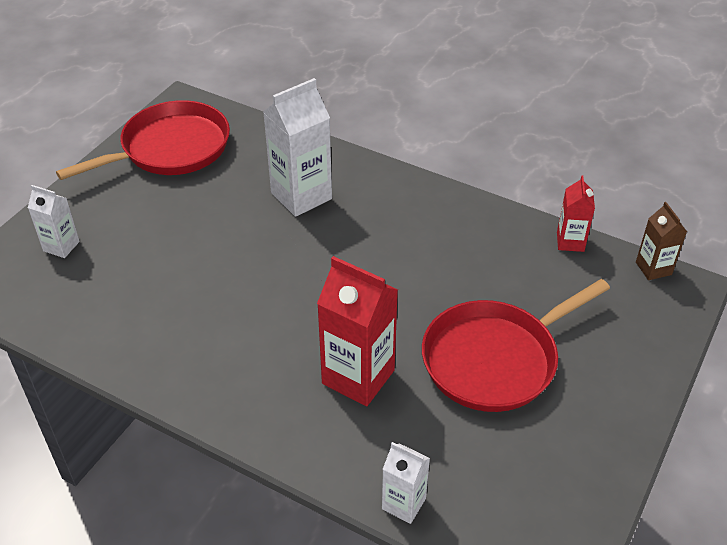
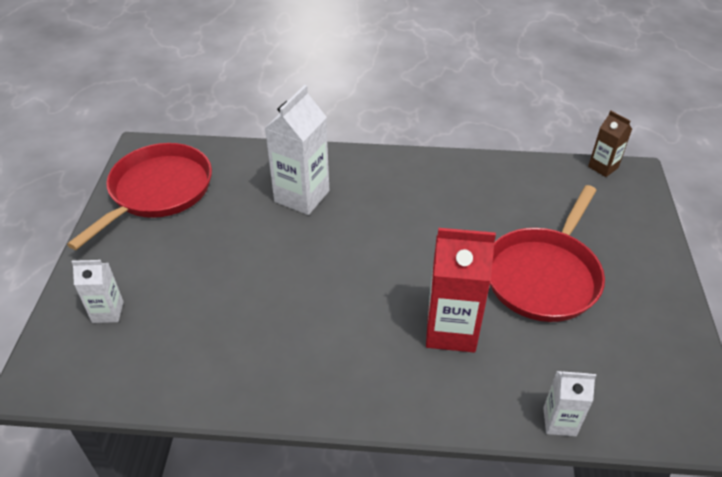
camera: 25 degrees left, 0 degrees up
red carton [557,175,595,252] -> none

